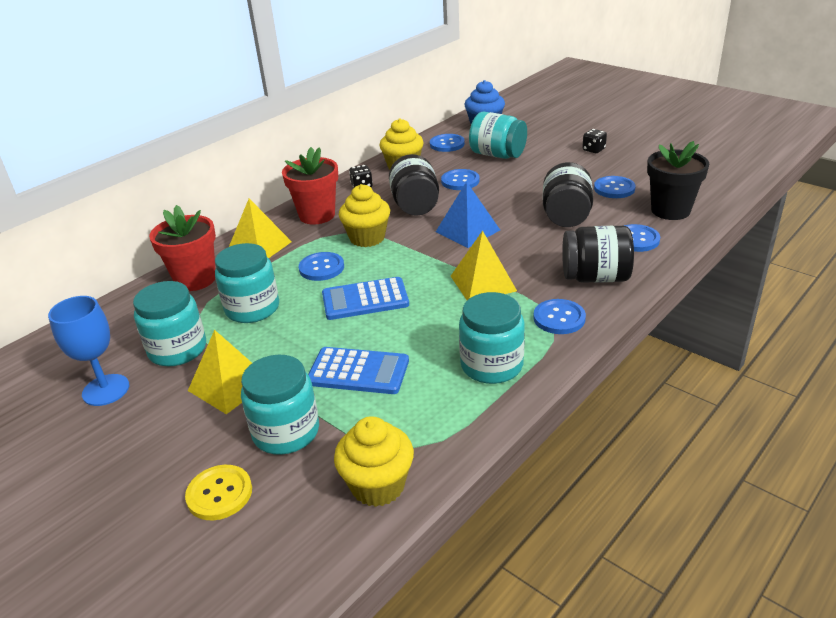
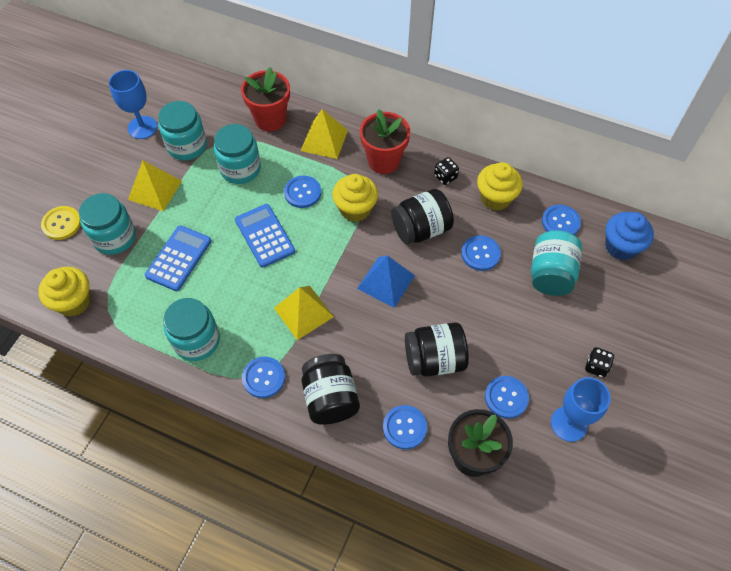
camera: 70 degrees right, 25 degrees up
blue calculator [308,347,409,394] -> blue calculator turned 150 degrees counterclockwise [145,225,211,291]
none -> blue goblet [551,377,611,442]

